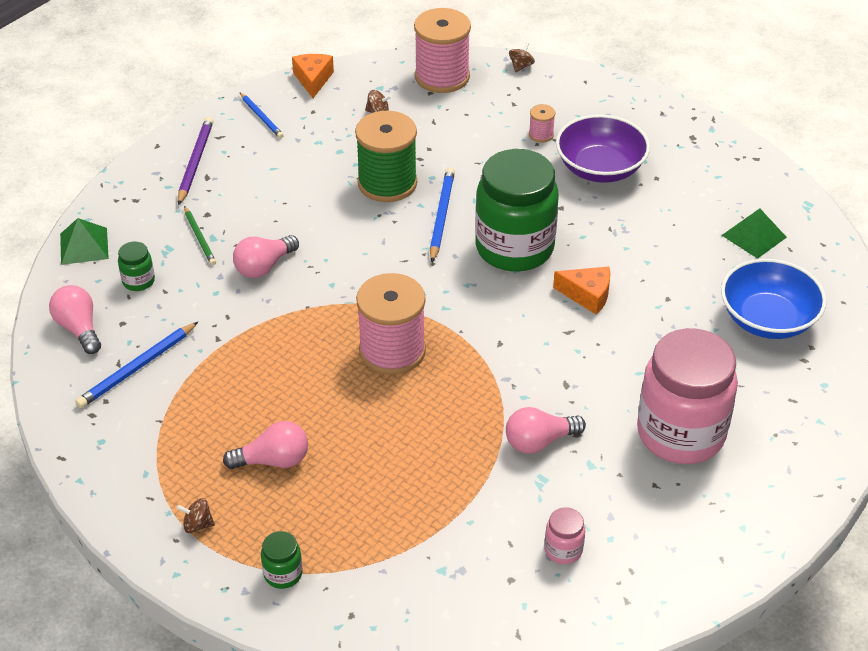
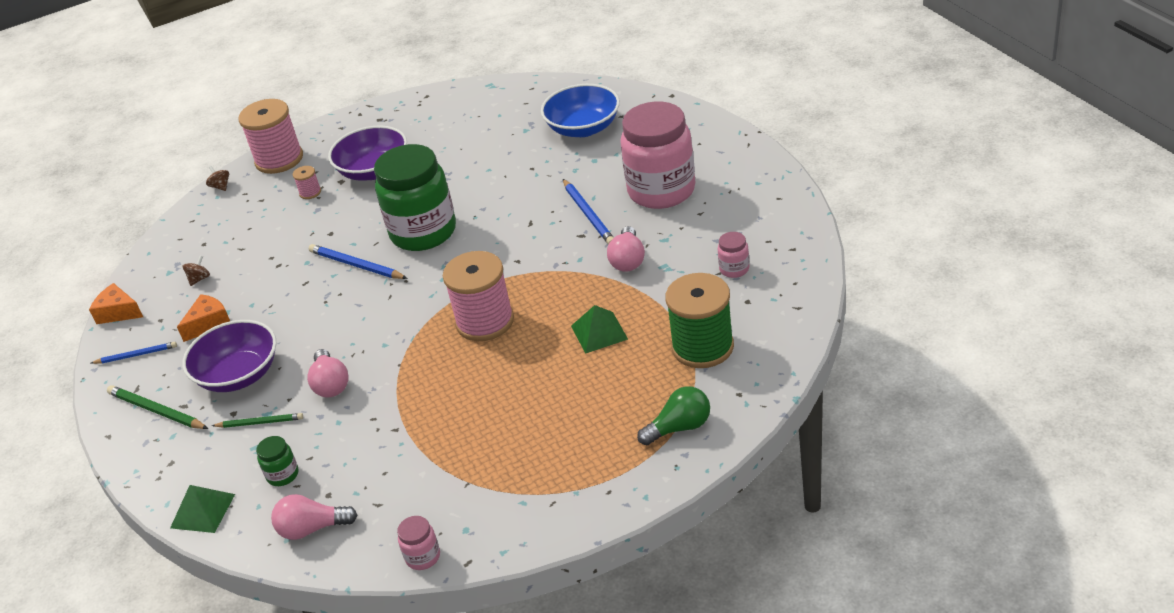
camera: 60 degrees left, 5 degrees down
blue pencil [75,322,198,408] -> blue pencil moved to [563,179,614,245]
brown spinning top [177,498,215,533] -> none
purple pencil [178,117,213,205] -> green pencil [107,385,208,429]
pink light bulb [223,421,308,469] -> none
green jar [261,531,303,589] -> green light bulb [637,386,710,445]
green spool [355,111,417,202] -> green spool moved to [665,273,734,368]
pink spool [414,8,471,93] -> pink spool moved to [239,99,303,174]
orange cheese [553,266,610,315] -> orange cheese moved to [177,294,230,342]
green pyramid [722,208,787,259] -> green pyramid moved to [571,305,628,354]
none -> purple bowl [182,320,277,392]
none -> pink jar [397,516,440,570]

